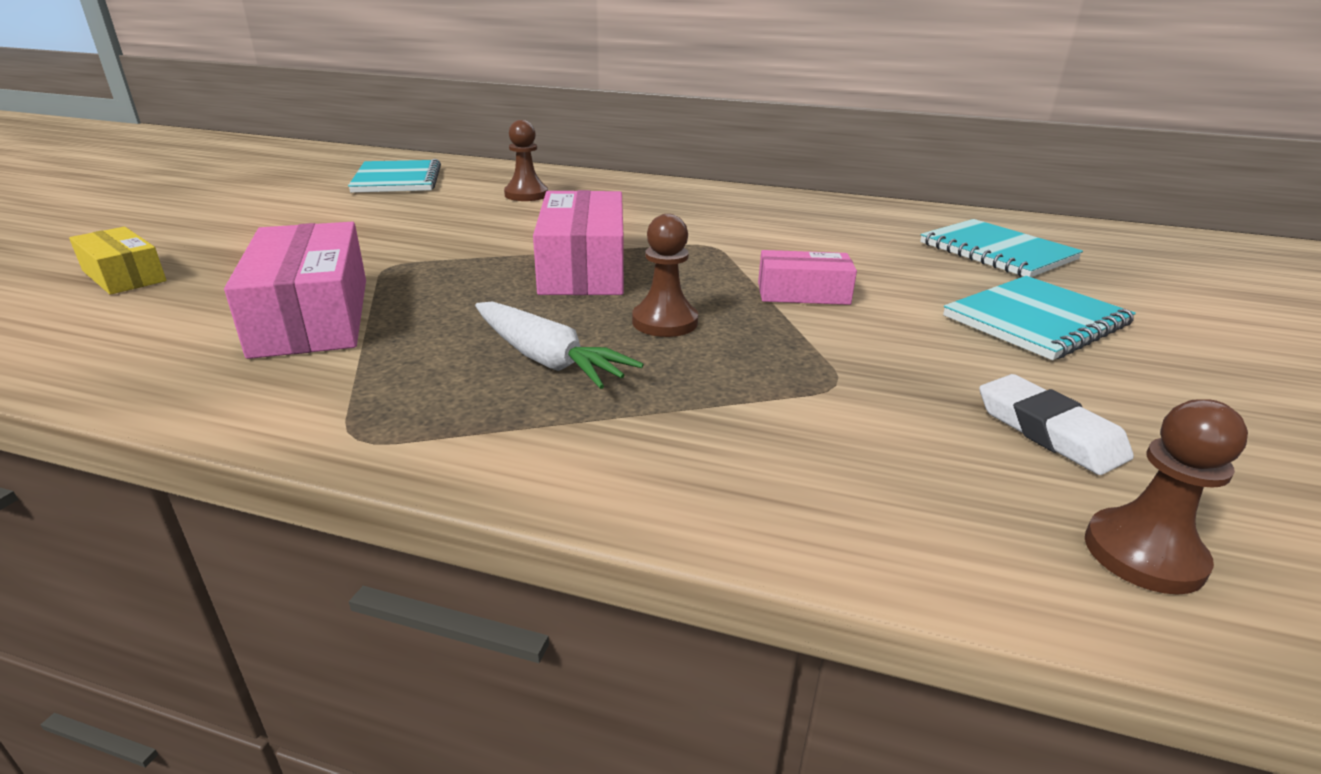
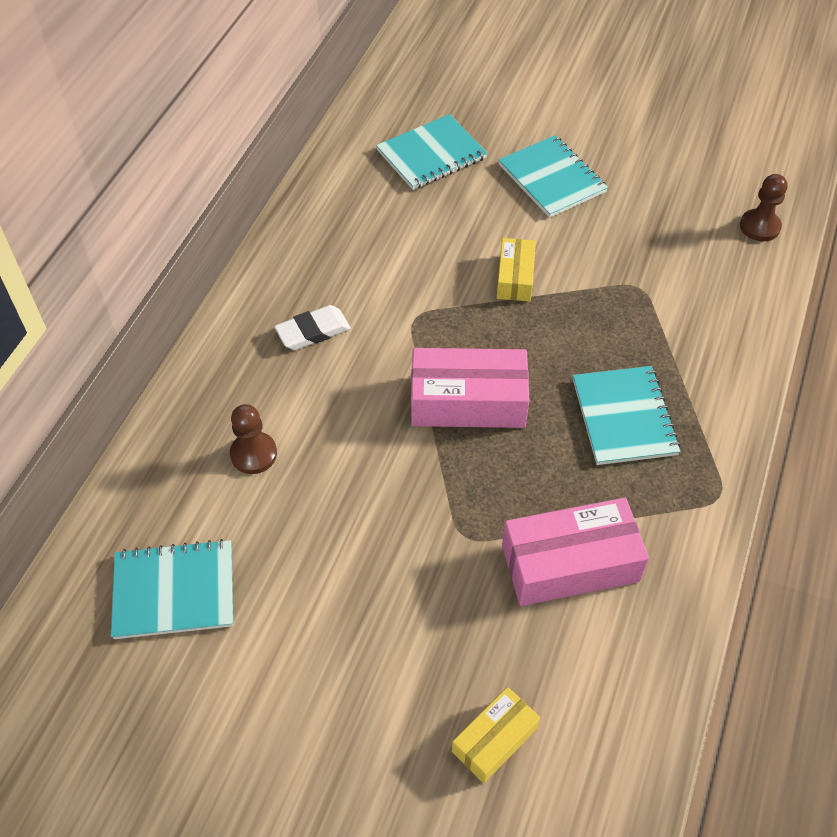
camera: 85 degrees left, 25 degrees up
white carrot [475,302,644,389] -> turquoise notebook [573,366,681,465]
brown pawn [632,214,698,337] -> none
pink box [758,250,857,305] -> yellow box [497,238,536,302]
white eraser [979,374,1134,475] -> white eraser moved to [274,305,351,350]

